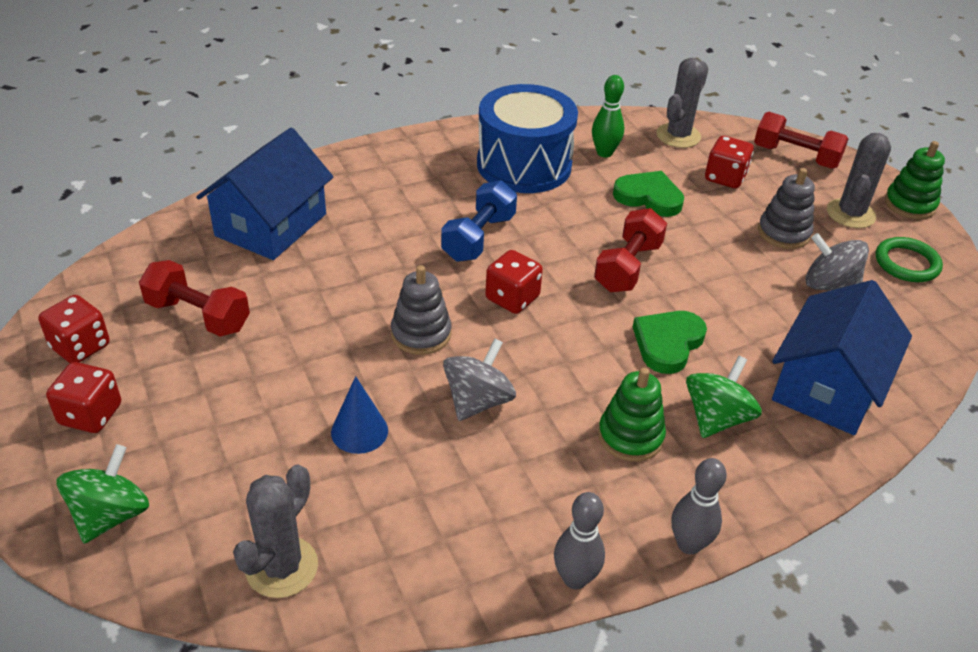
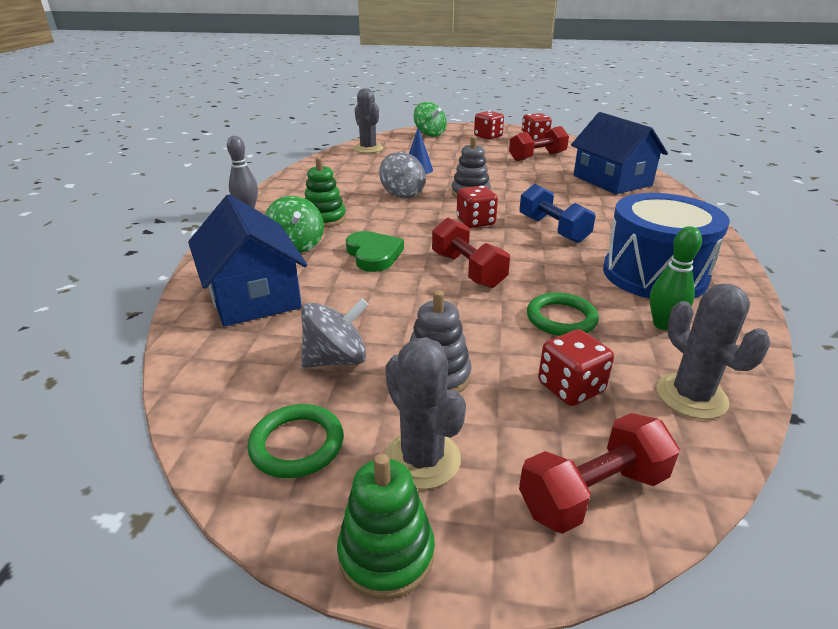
camera: 125 degrees right, 10 degrees down
grey bowling pin [554,492,605,589] -> none
green heart [613,171,684,217] -> green ring [527,292,599,336]

